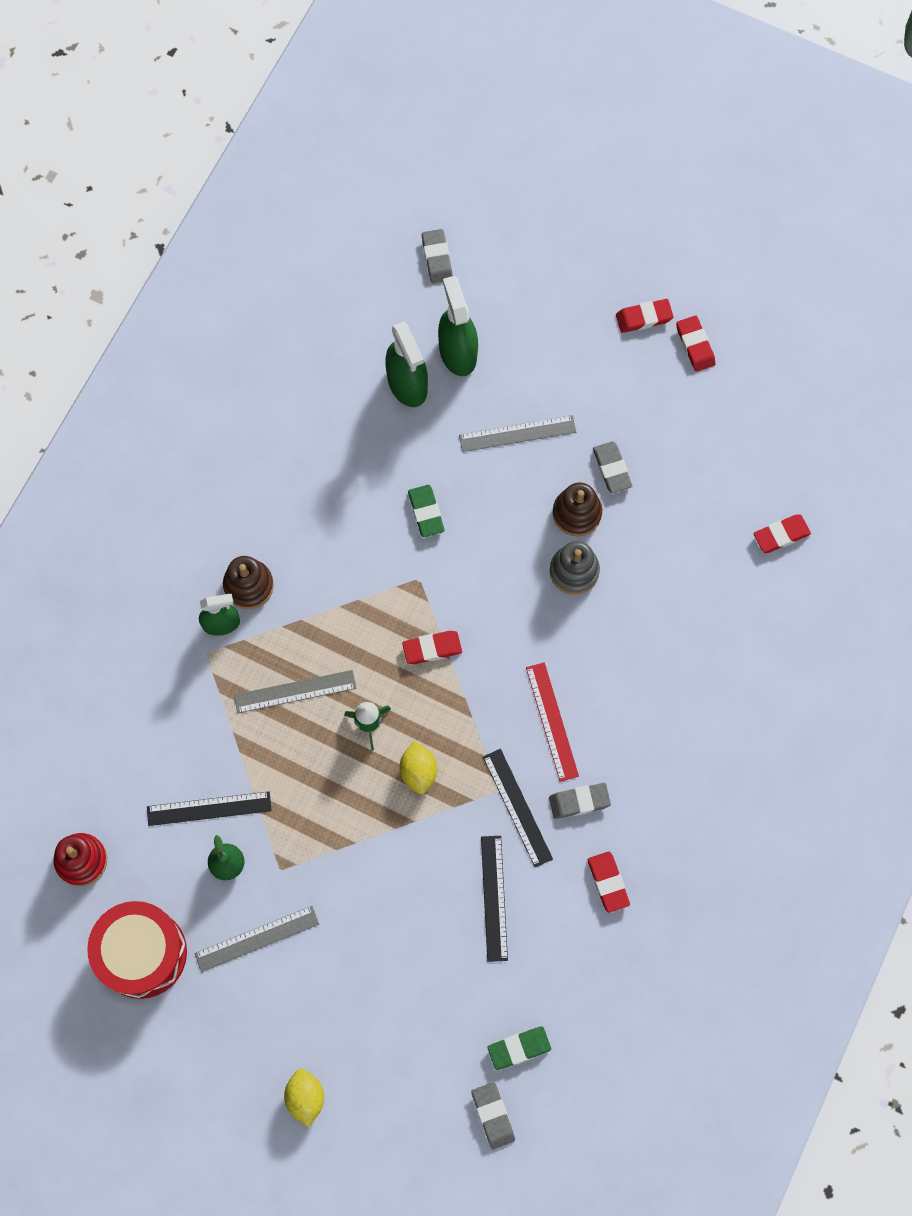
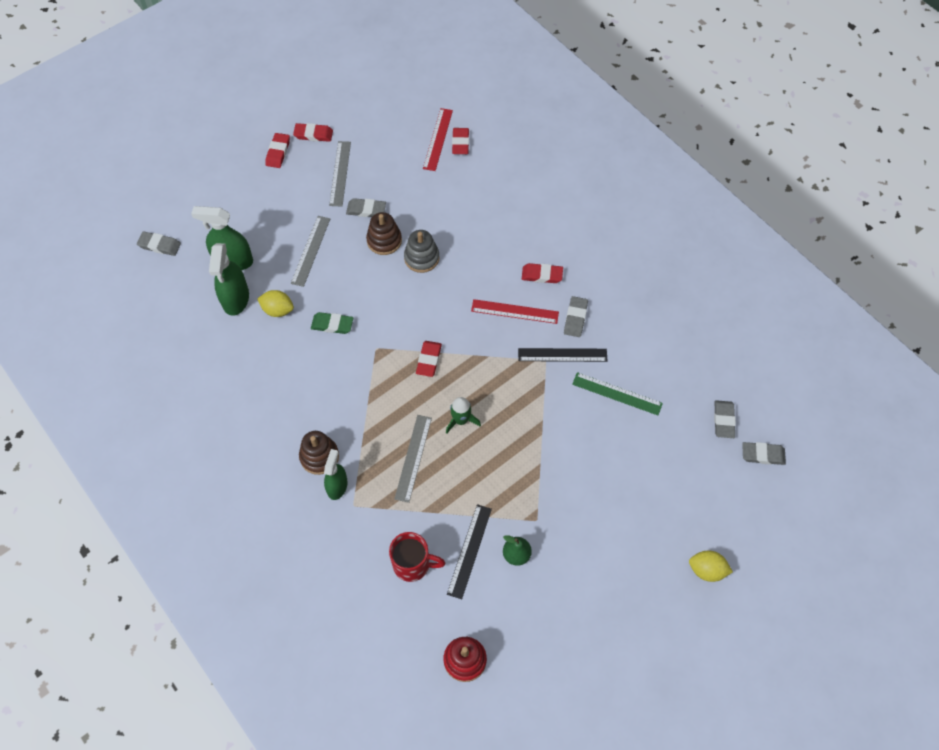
camera: 65 degrees left, 10 degrees down
red drum [87,901,187,999] -> none
grey ruler [194,906,319,972] -> grey ruler moved to [329,141,351,207]
green spray bottle [385,322,428,407] -> green spray bottle turned 90 degrees clockwise [209,243,249,316]
yellow lemon [400,741,437,794] -> yellow lemon moved to [257,290,294,317]
black ruler [481,836,508,962] -> green ruler [572,372,663,415]
green eraser [487,1026,551,1070] -> grey eraser [714,400,736,438]
red eraser [588,851,630,913] -> red eraser moved to [522,263,563,283]
none -> red mug [389,532,445,582]
none -> red ruler [423,108,453,171]

